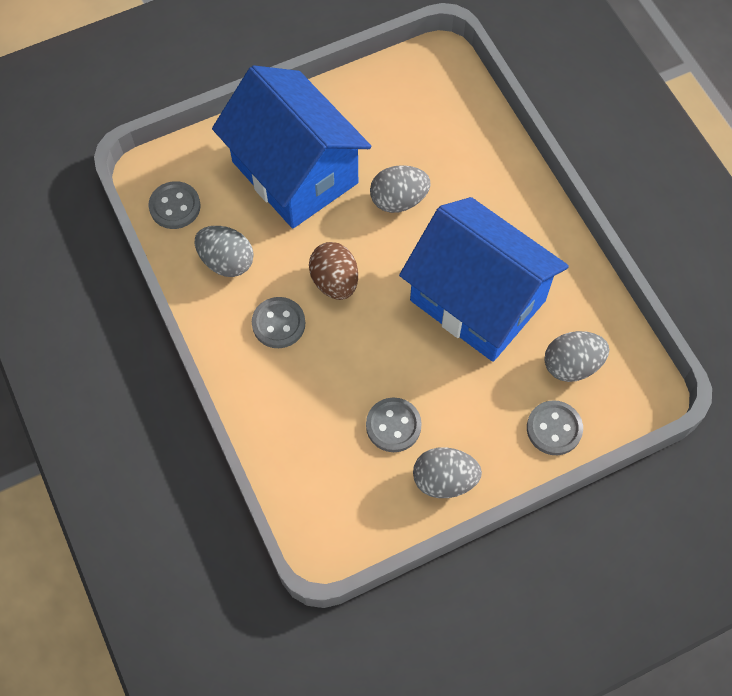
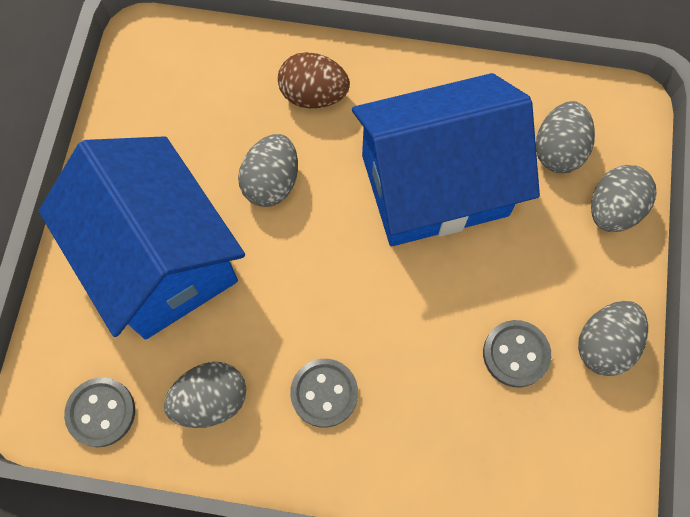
camera: 55 degrees left, 5 degrees up
blue house [212,65,371,229] -> blue house turned 60 degrees clockwise [39,136,245,340]
brown egg [309,242,358,300] -> brown egg moved to [278,52,350,108]
grey button [527,400,583,455] -> grey egg [591,165,657,232]

